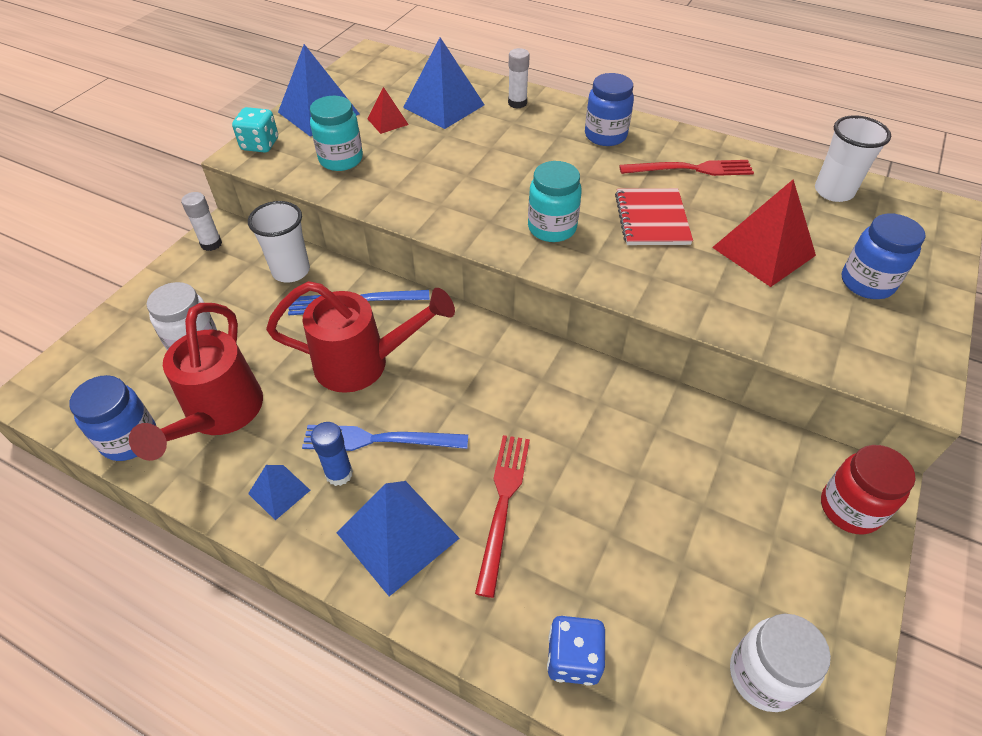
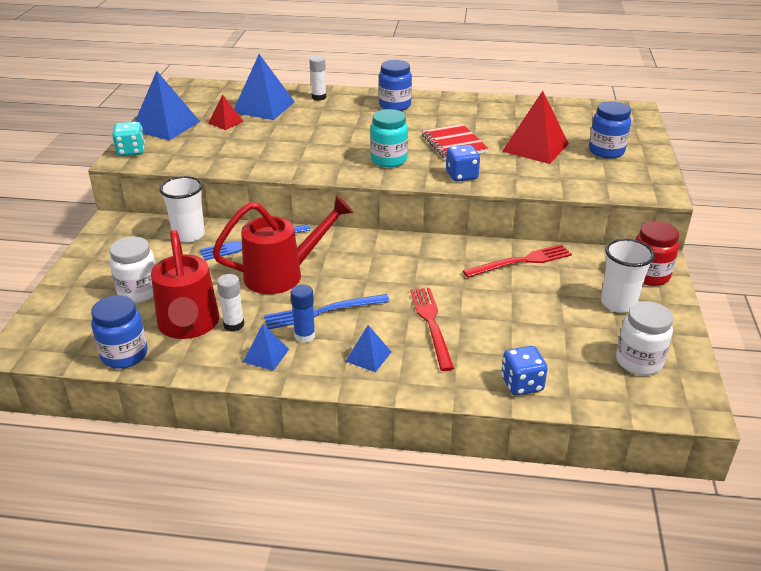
camera: 20 degrees left, 15 degrees down
white glue stick [181,192,222,251] -> white glue stick moved to [217,274,244,331]
turquoise jar [310,96,363,171] -> none
blue pyramid [337,481,460,596] -> blue pyramid [345,325,391,372], size x0.52
red fork [619,160,754,176] -> red fork moved to [463,244,572,278]
white cup [815,115,891,202] -> white cup moved to [601,238,655,313]
none -> blue dice [446,145,480,182]

